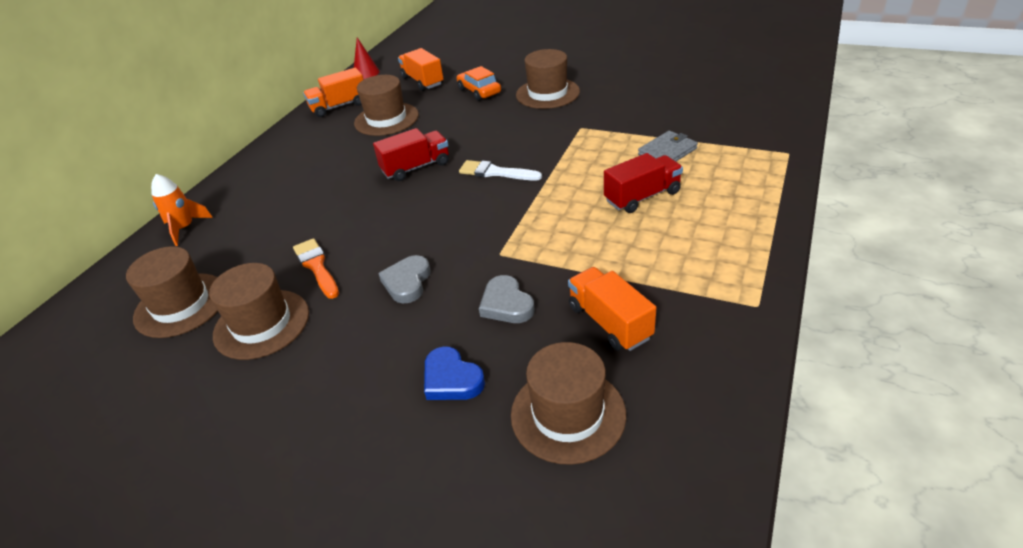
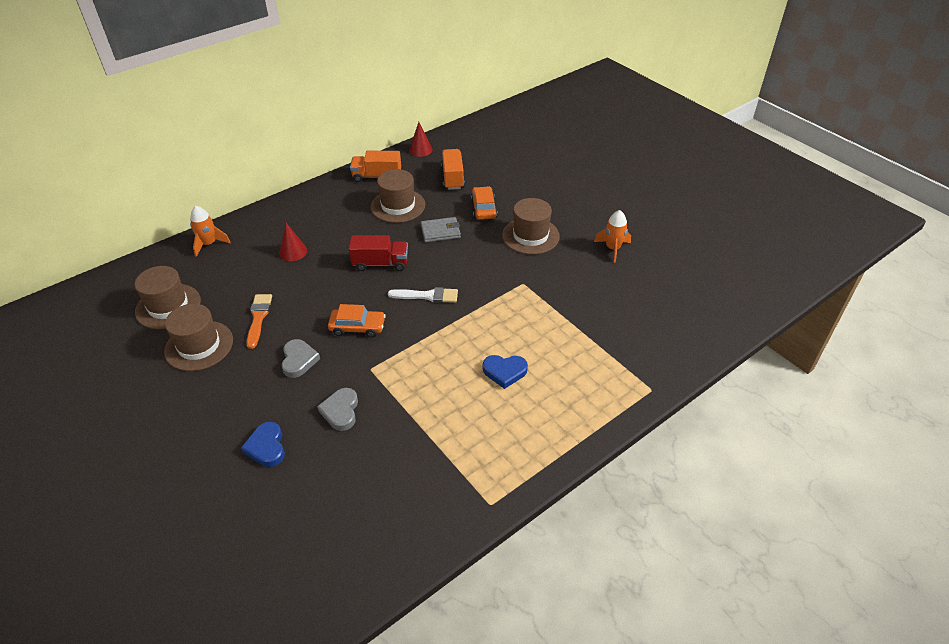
camera: 25 degrees right, 5 degrees up
grey heart [378,255,431,303] -> grey heart turned 135 degrees clockwise [282,339,320,378]
white brush [459,160,542,180] -> white brush turned 135 degrees clockwise [388,287,458,303]
brown hat [511,342,626,465] -> none
orange truck [568,267,656,351] -> none
red truck [604,153,683,213] -> blue heart [483,355,528,389]
grey wallet [638,131,698,161] -> grey wallet moved to [421,217,461,242]
none -> red cone [279,223,307,261]
none -> orange car [328,304,386,338]
none -> orange rocket [594,210,631,263]

